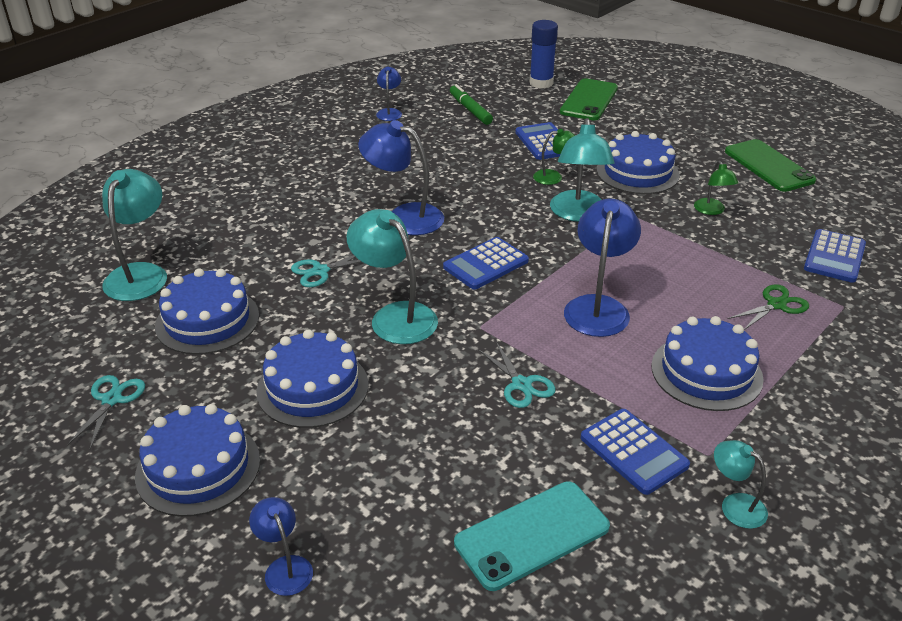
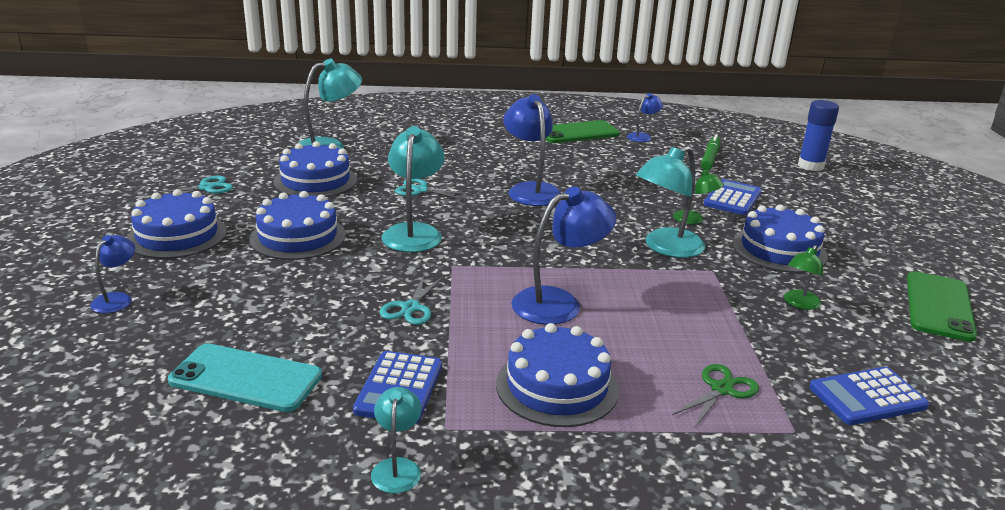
camera: 45 degrees right, 10 degrees down
blue calculator [443,237,529,290] -> none
green phone [560,78,618,120] -> green phone moved to [545,120,620,143]
green scissors [728,284,809,330] -> green scissors turned 60 degrees counterclockwise [672,364,759,429]

